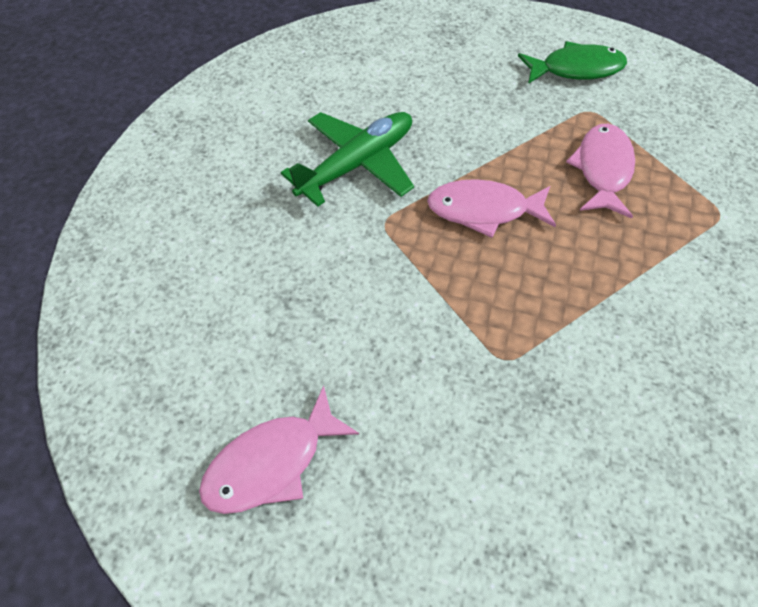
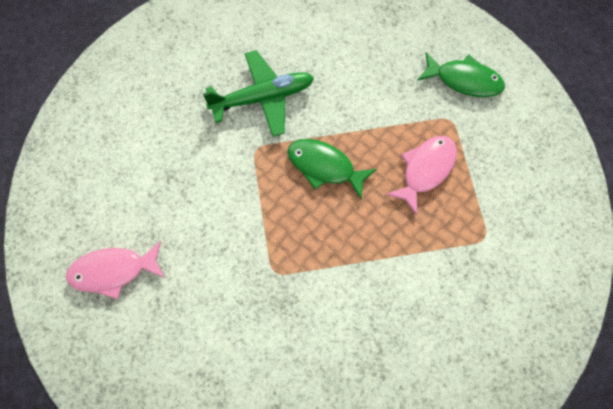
camera: 25 degrees right, 10 degrees up
pink fish [427,179,556,238] -> green fish [287,139,377,199]

